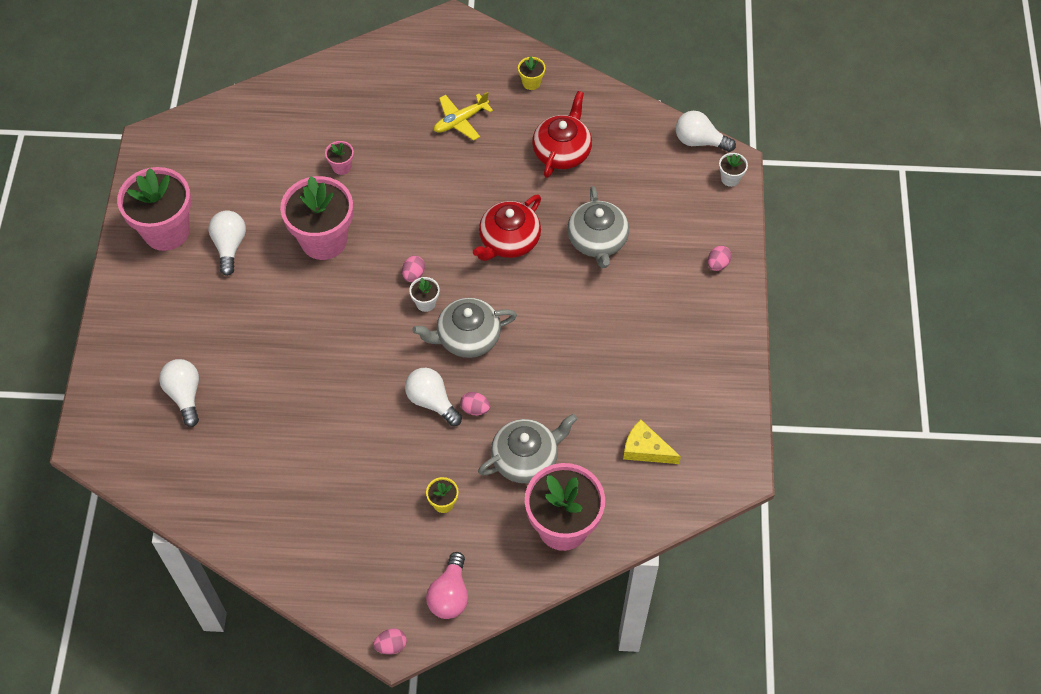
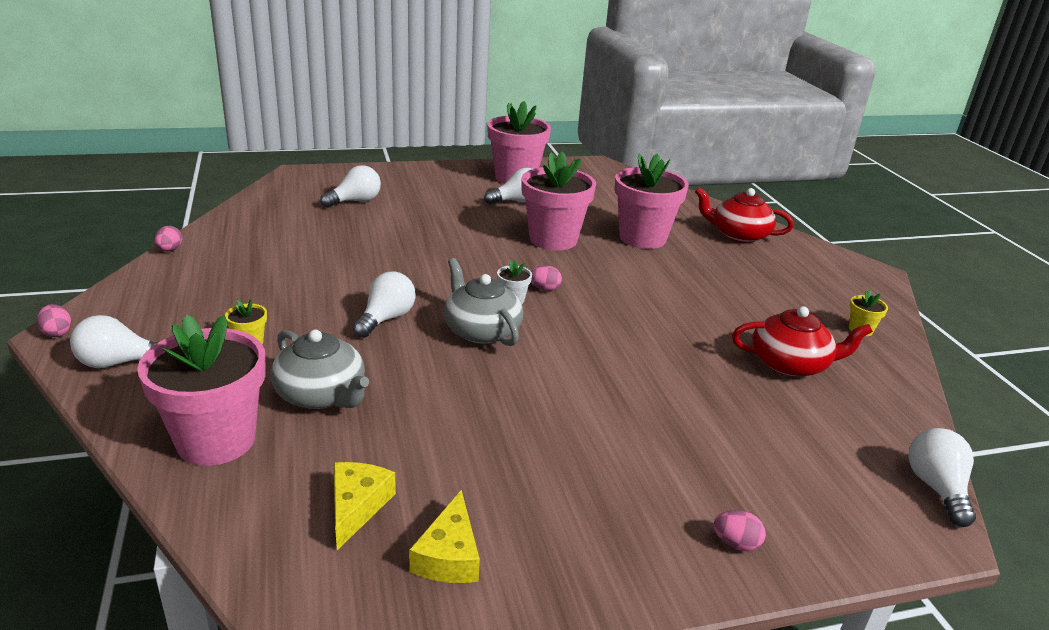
camera: 70 degrees right, 30 degrees down
pink flower pot [325,141,354,175] -> pink flower pot [615,154,689,249], size x2.41
pink light bulb [426,552,468,619] -> white light bulb [70,315,158,368]
yellow plane [434,92,493,141] -> none
pink egg [460,392,490,415] -> pink egg moved to [154,226,183,251]
red teapot [473,194,541,261] -> red teapot moved to [695,187,794,243]
grey teapot [567,186,629,268] -> none
white flower pot [719,153,748,187] -> none
none -> yellow cheese [409,490,480,583]

